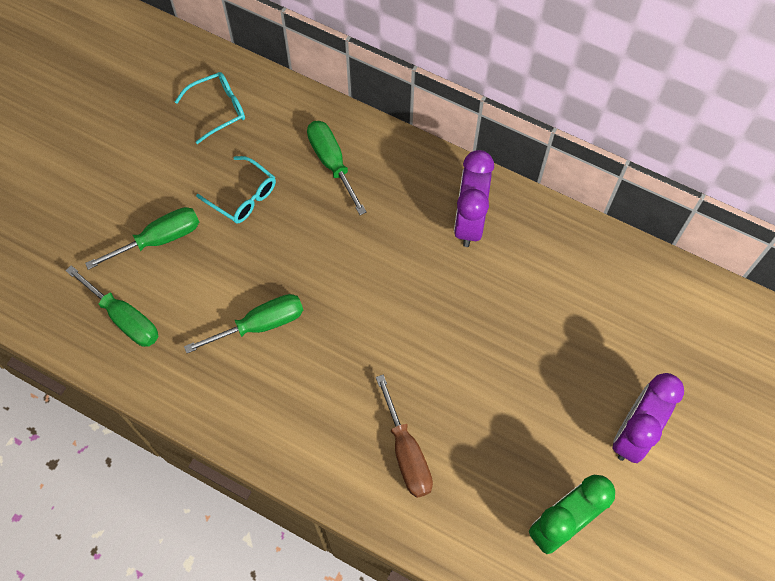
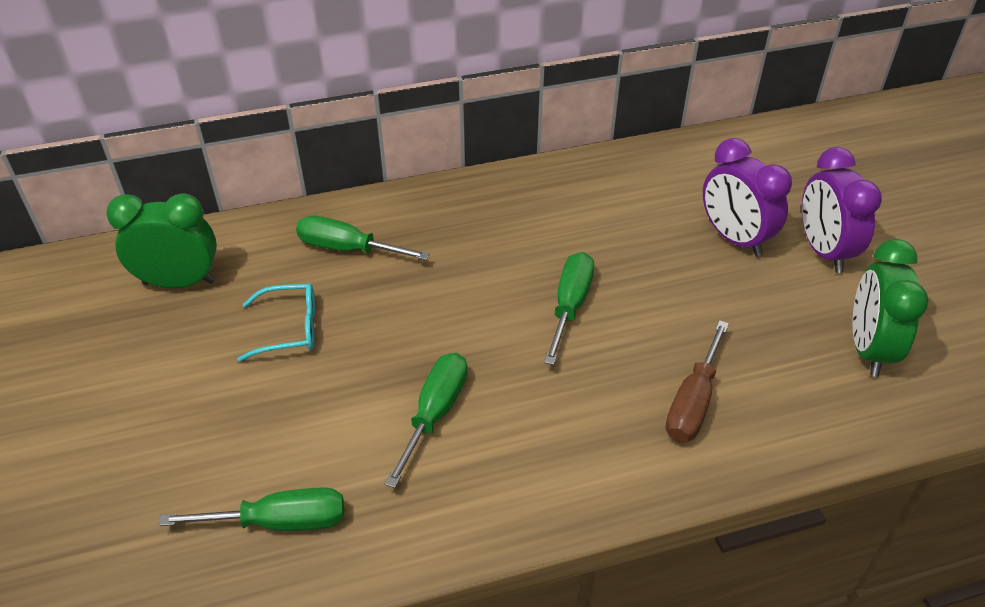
camera: 45 degrees left, 20 degrees down
green screwdriver [85,207,199,270] -> green screwdriver moved to [544,252,594,365]
turquoise glasses [175,72,245,144] -> green clock [106,194,217,288]
brown screwdriver [376,375,433,498] -> brown screwdriver turned 90 degrees clockwise [666,320,729,442]
purple clock [454,150,494,247] -> purple clock moved to [703,138,792,257]

